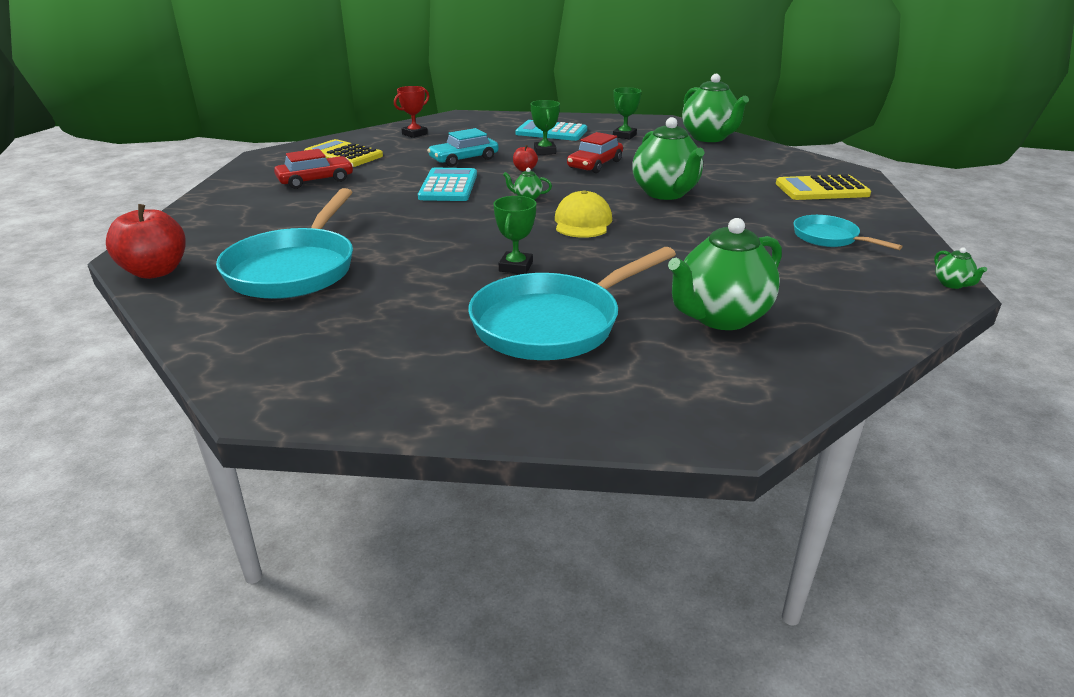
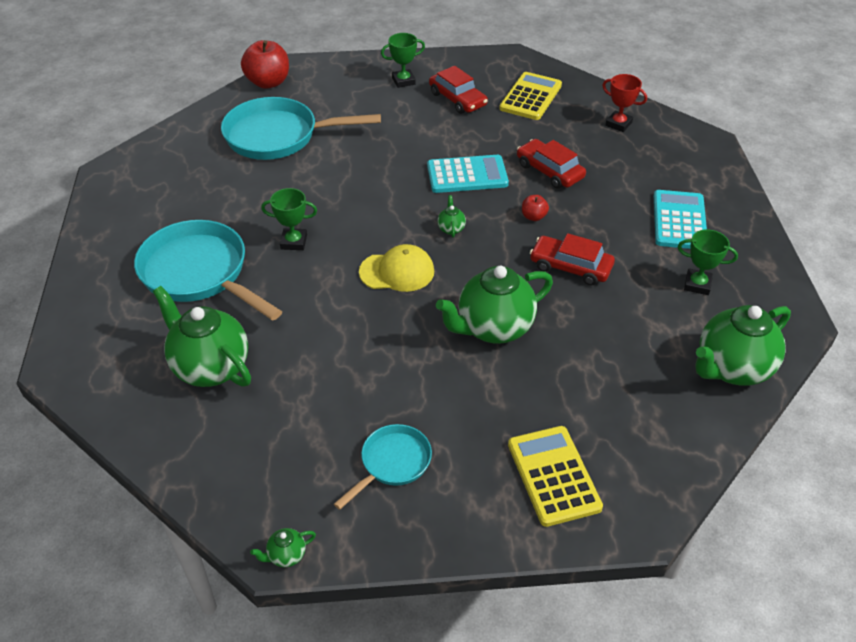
camera: 80 degrees right, 15 degrees up
turquoise car [427,128,499,167] -> red car [517,139,586,189]
green trophy [531,100,560,155] -> green trophy moved to [381,33,425,88]

